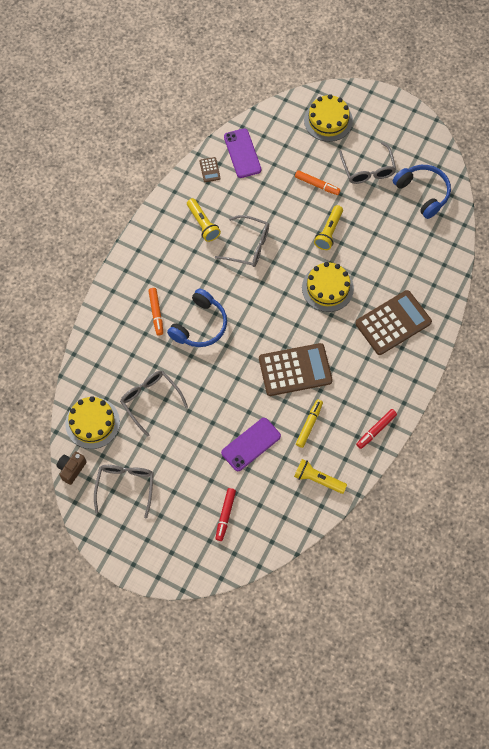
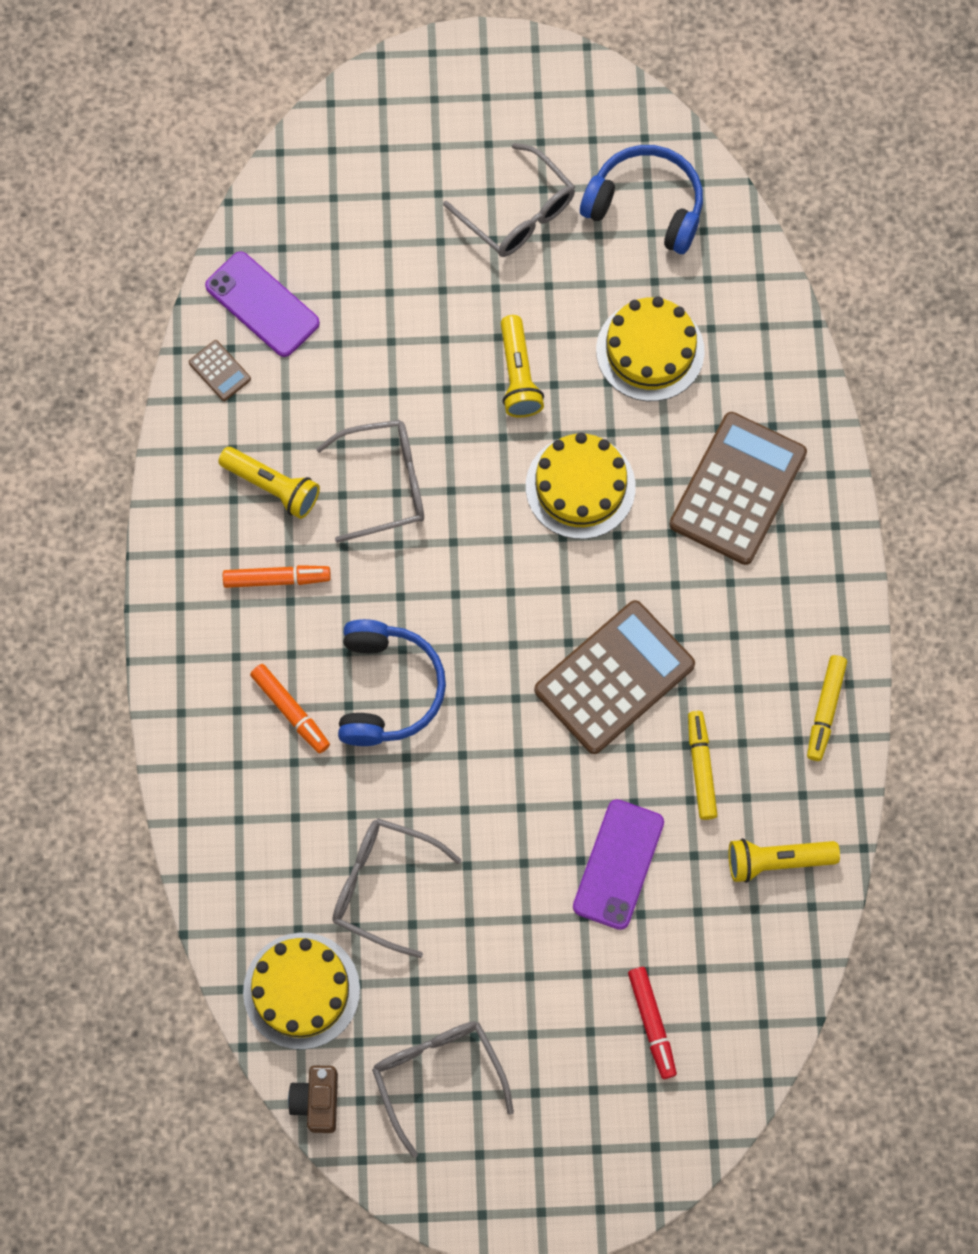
camera: 30 degrees left, 5 degrees up
orange marker [295,170,341,195] -> orange marker moved to [223,565,331,588]
yellow cake [304,94,353,142] -> yellow cake moved to [596,297,705,401]
red marker [356,409,397,449] -> yellow marker [807,655,847,761]

